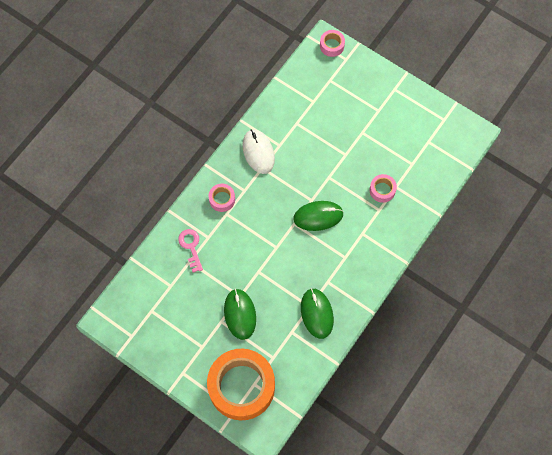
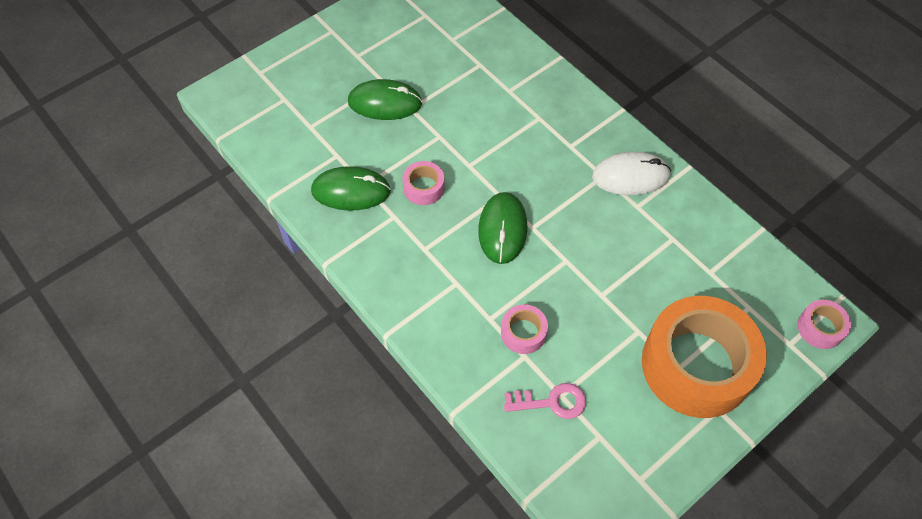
camera: 105 degrees right, 10 degrees down
pink key [178,229,203,272] -> pink key moved to [504,383,586,419]
orange tape [207,349,275,421] -> orange tape moved to [642,296,767,418]
pink tape [209,184,235,212] -> pink tape moved to [402,161,445,205]

